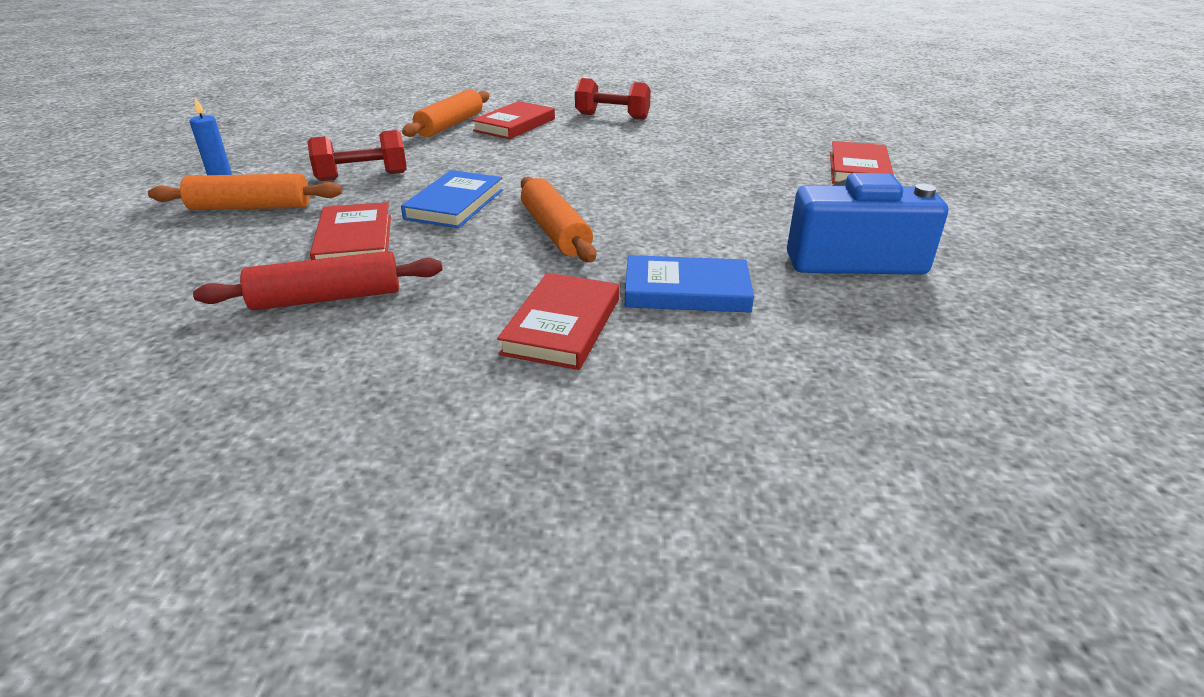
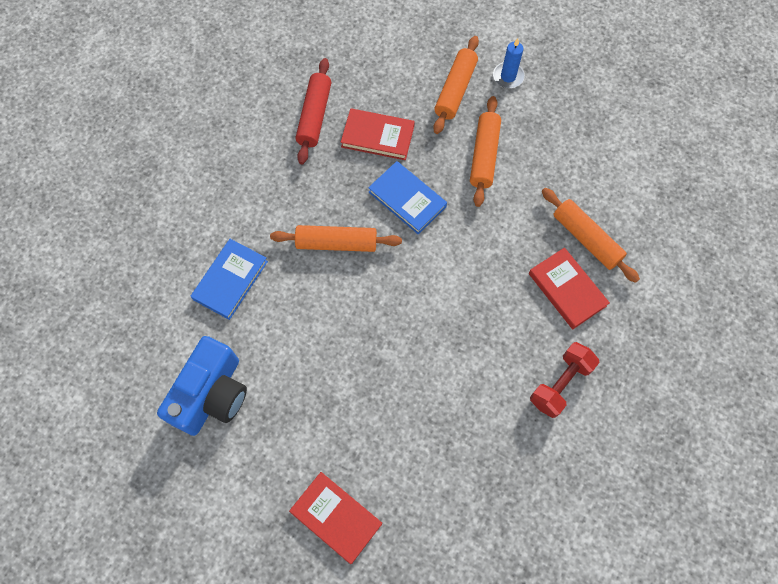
camera: 115 degrees right, 35 degrees up
red dumbbell [307,130,407,181] -> orange rolling pin [470,96,501,207]
red book [497,273,619,370] -> none

